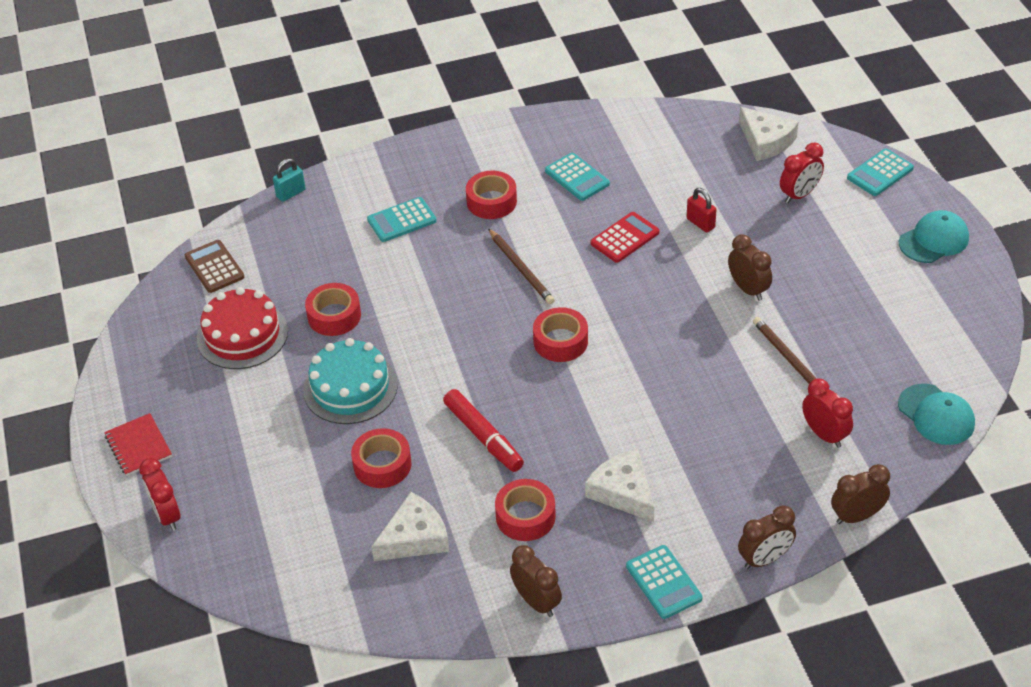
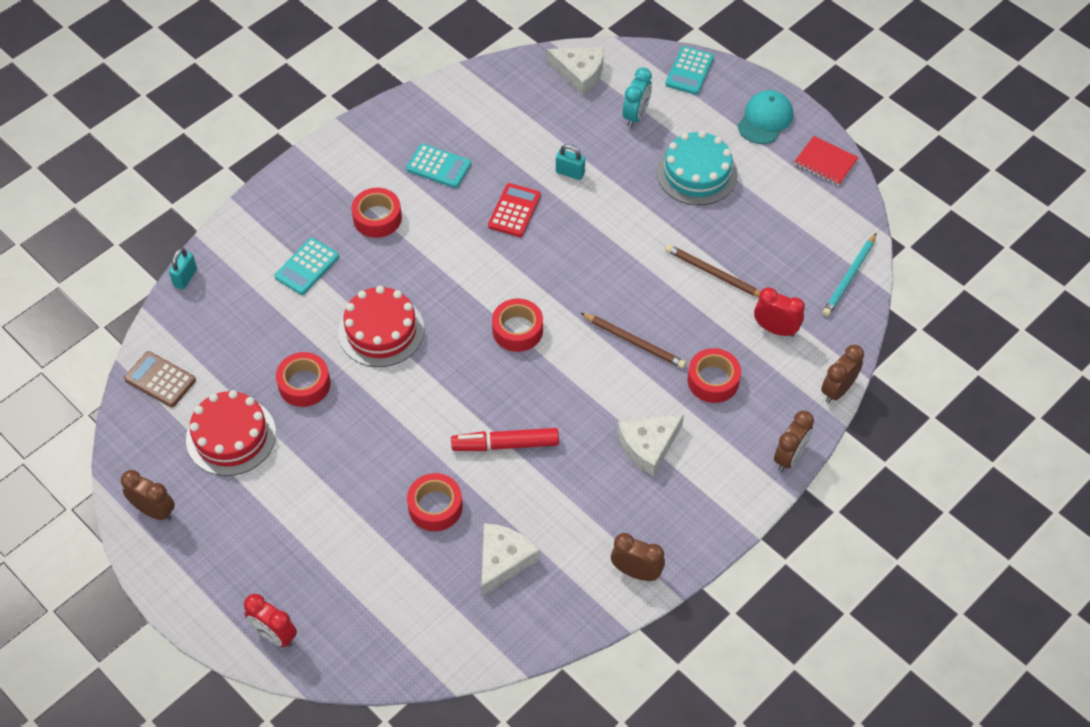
camera: 30 degrees left, 10 degrees up
red notebook [104,413,172,476] -> red notebook moved to [794,136,859,186]
turquoise cake [303,338,398,424] -> turquoise cake moved to [657,131,738,205]
red marker [443,389,524,472] -> red marker turned 150 degrees clockwise [451,428,559,451]
brown pencil [488,228,555,304] -> brown pencil moved to [581,313,686,368]
red tape [495,479,556,541] -> red tape moved to [688,348,741,403]
white cheese [585,449,655,522] -> white cheese turned 60 degrees counterclockwise [617,414,684,476]
turquoise calculator [626,545,703,619] -> none
red padlock [687,188,717,233] -> turquoise padlock [556,144,585,180]
brown clock [728,234,772,301] -> brown clock moved to [121,470,175,521]
red clock [780,143,824,203] -> turquoise clock [623,67,652,127]
turquoise cap [898,384,975,445] -> turquoise pencil [822,233,876,317]
none -> red cake [338,286,424,367]

